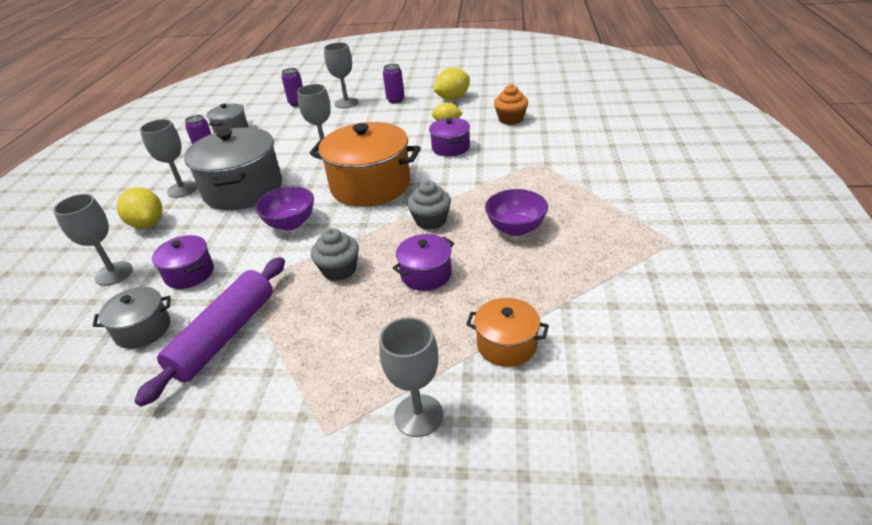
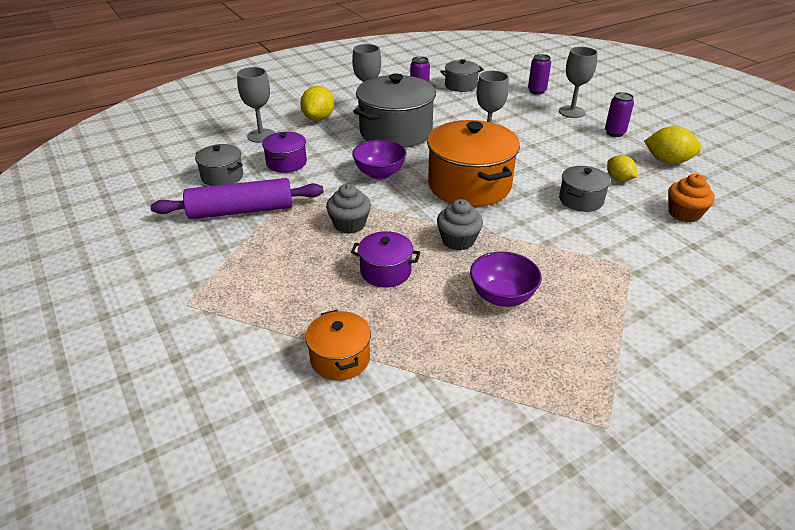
camera: 50 degrees right, 0 degrees up
grey goblet [379,317,443,437] -> none
purple pot [429,118,470,157] -> grey pot [559,166,611,212]

